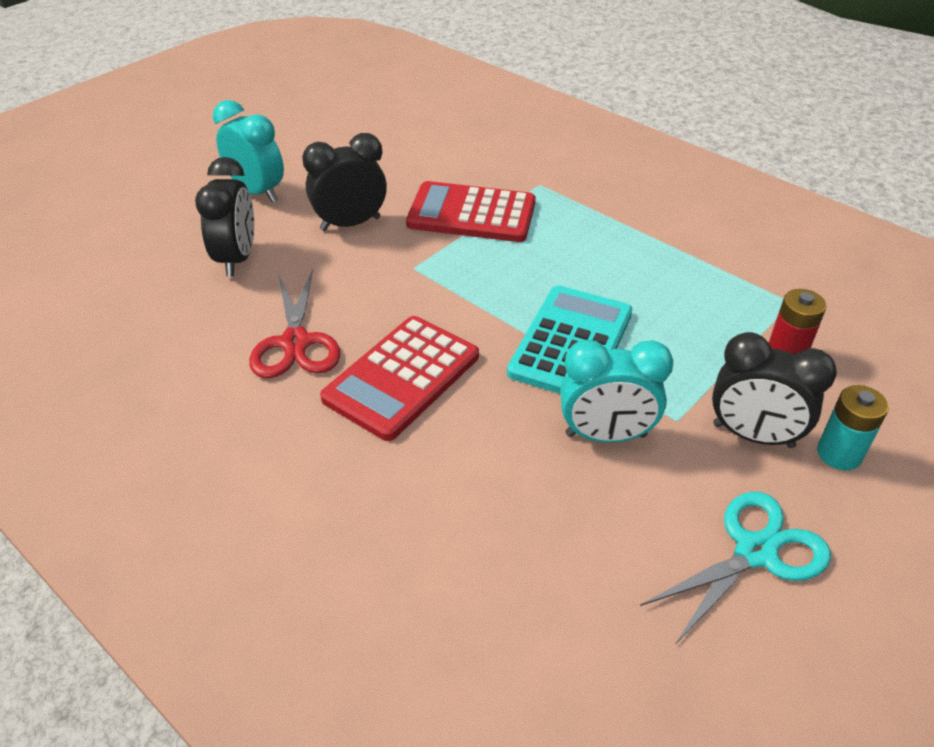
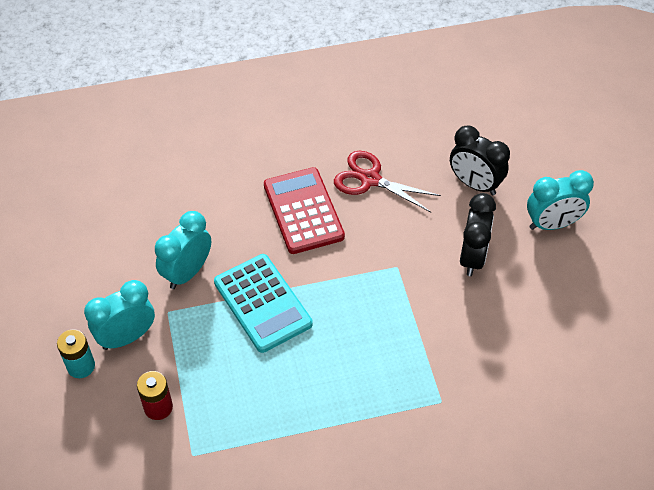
camera: 125 degrees right, 10 degrees up
red calculator [406,181,536,242] -> none
turquoise scissors [640,492,831,643] -> none
black clock [712,332,837,448] -> turquoise clock [84,280,155,350]

